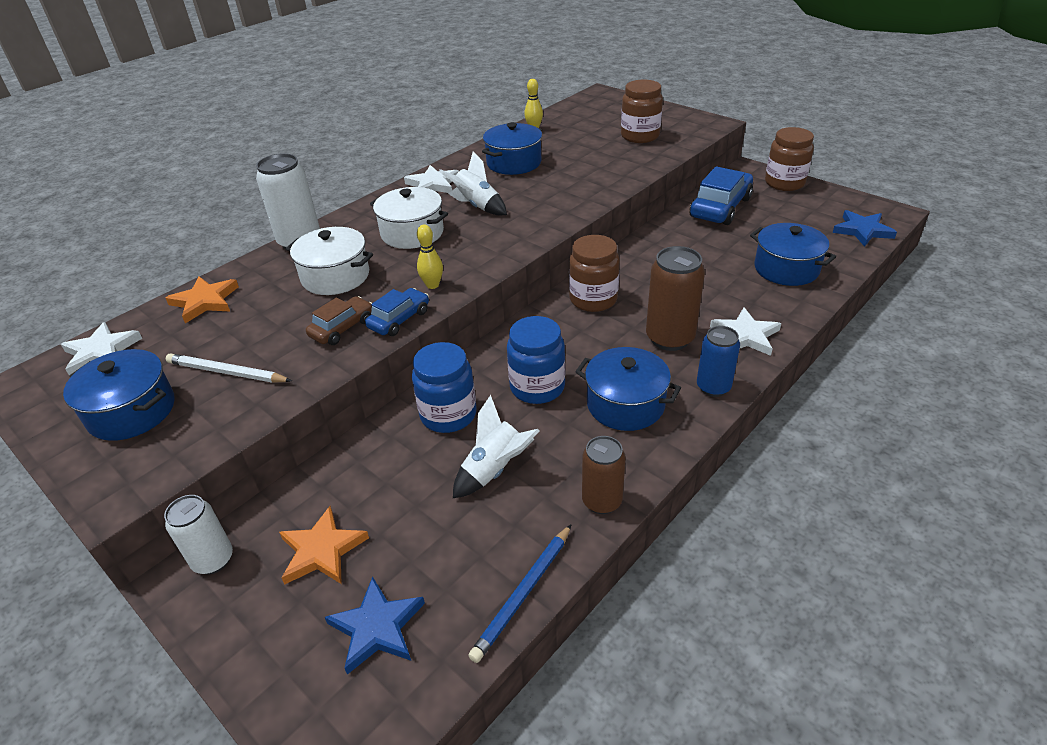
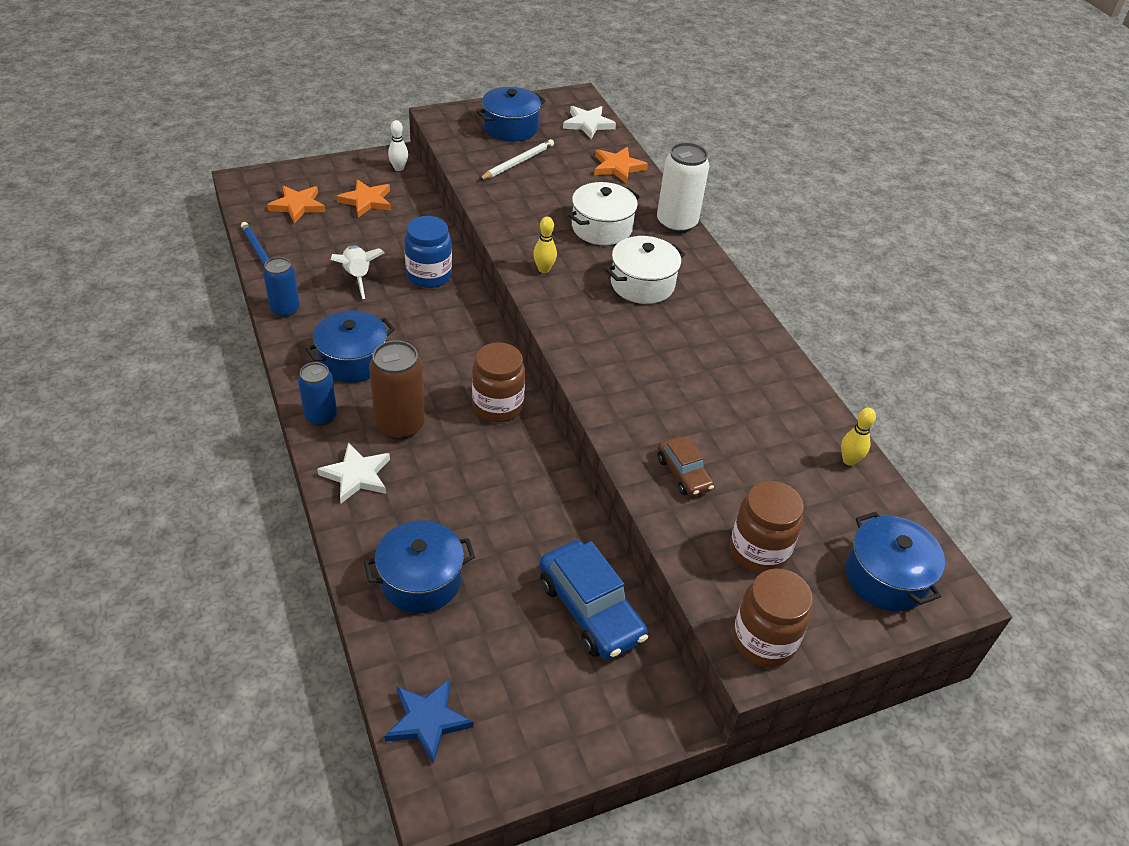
camera: 110 degrees right, 5 degrees up
white can [164,495,233,574] -> white bowling pin [388,120,408,171]
brown car [306,296,372,345] -> brown car moved to [658,436,714,497]
blue star [325,576,425,675] -> orange star [267,186,326,224]
blue car [365,288,429,336] -> none
white star [404,165,459,193] -> none
white rocket [439,151,507,215] -> none
blue pot [482,122,542,175] -> blue pot moved to [846,512,945,612]
blue jar [507,316,565,404] -> none
brown can [582,436,626,514] -> blue can [263,257,300,317]
brown jar [765,127,814,191] -> brown jar moved to [733,568,813,667]

